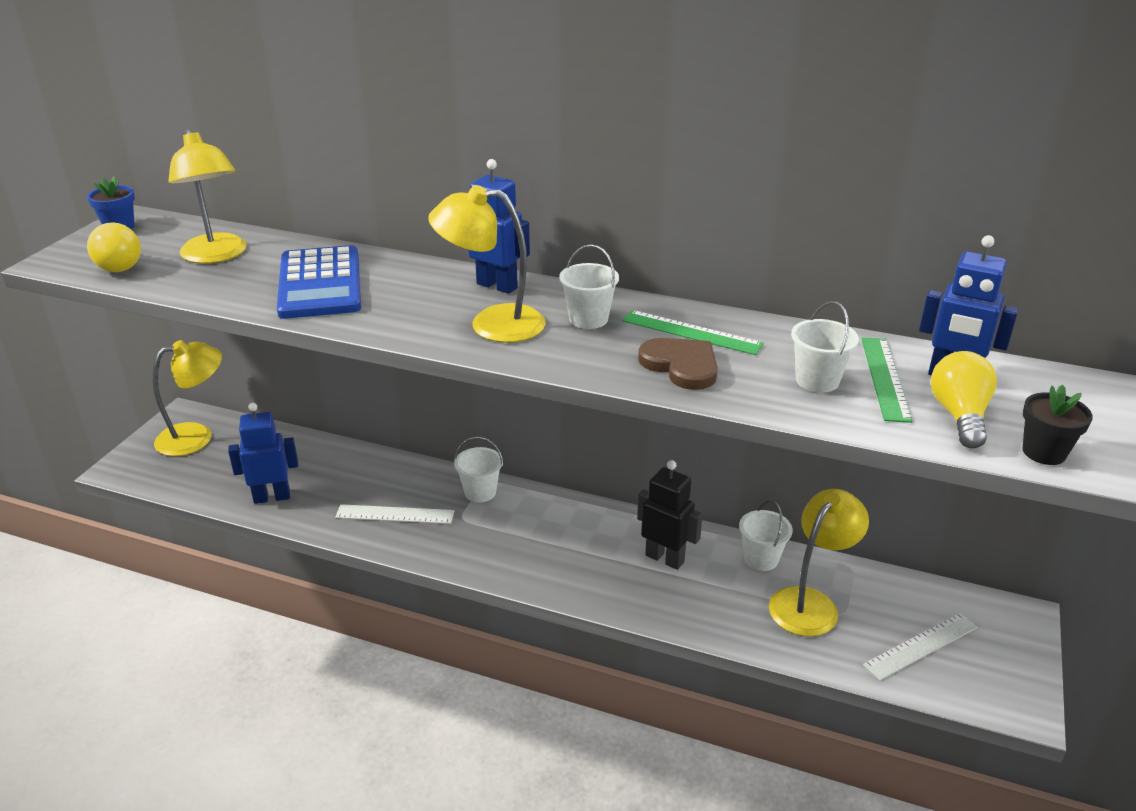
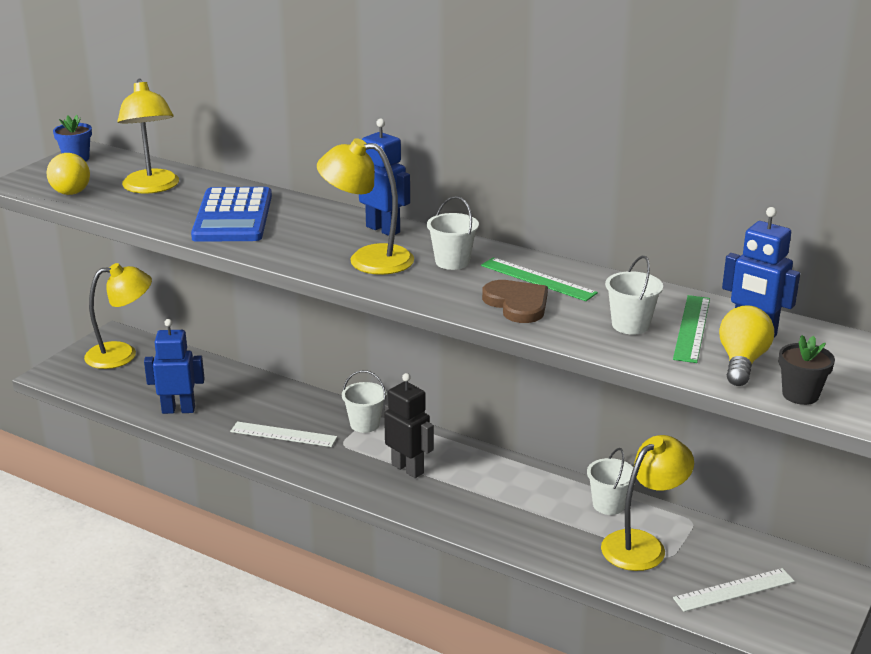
camera: 10 degrees right, 5 degrees down
black robot [637,460,703,570] -> black robot moved to [384,373,434,478]

